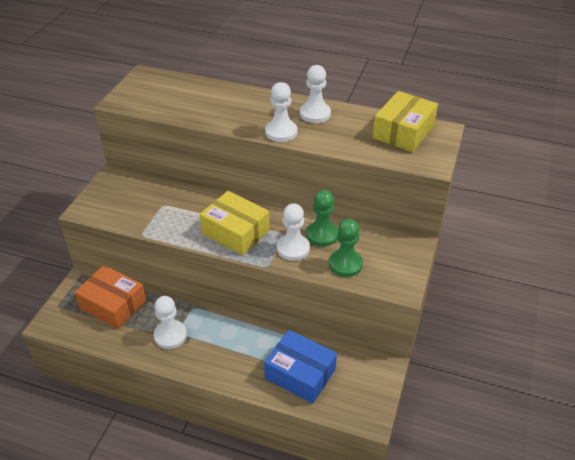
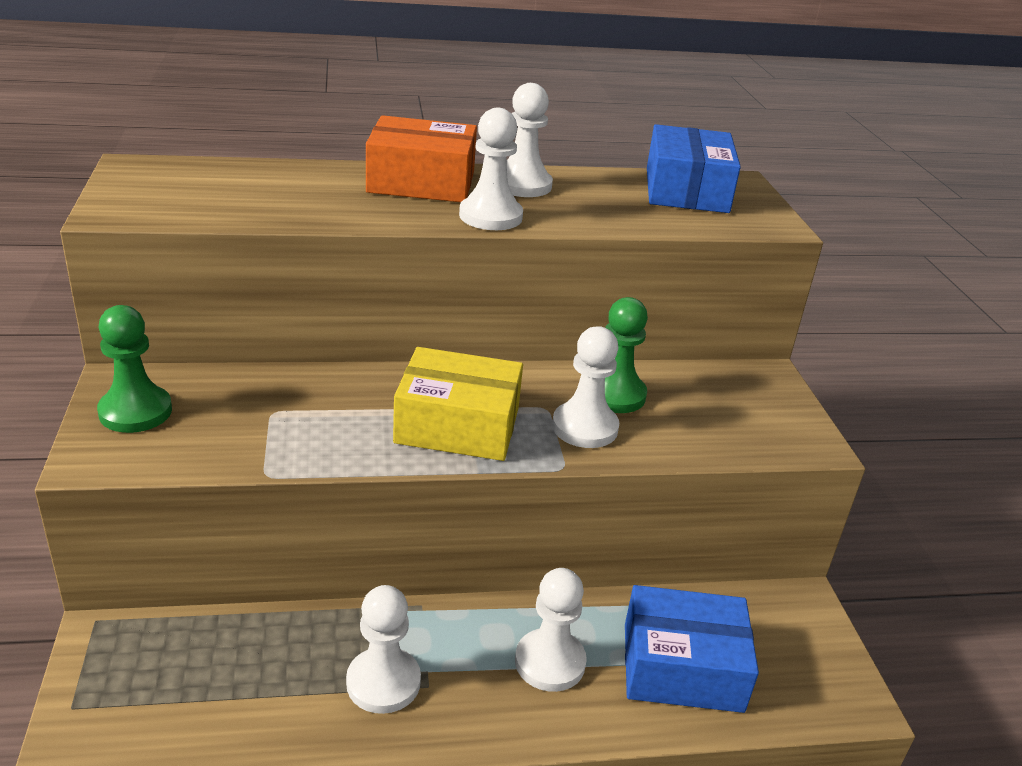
camera: 30 degrees left, 10 degrees down
orange box [74,265,146,329] -> orange box moved to [366,115,477,202]
green pawn [329,219,363,277] -> green pawn moved to [97,305,172,433]
yellow box [372,91,438,152] -> blue box [647,124,741,213]
none -> white pawn [515,568,587,692]

